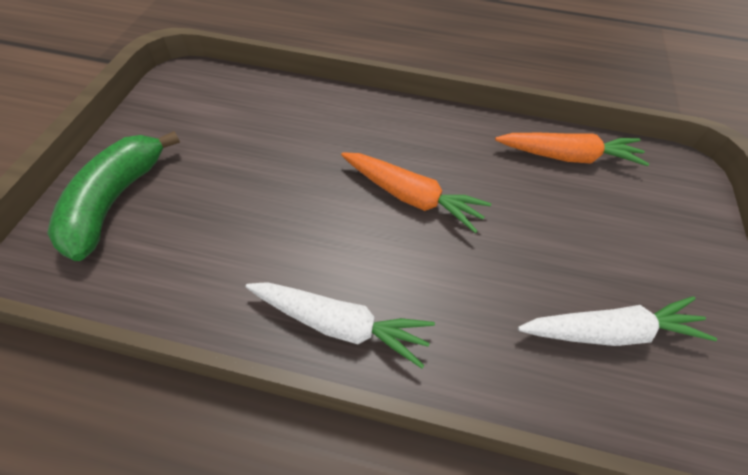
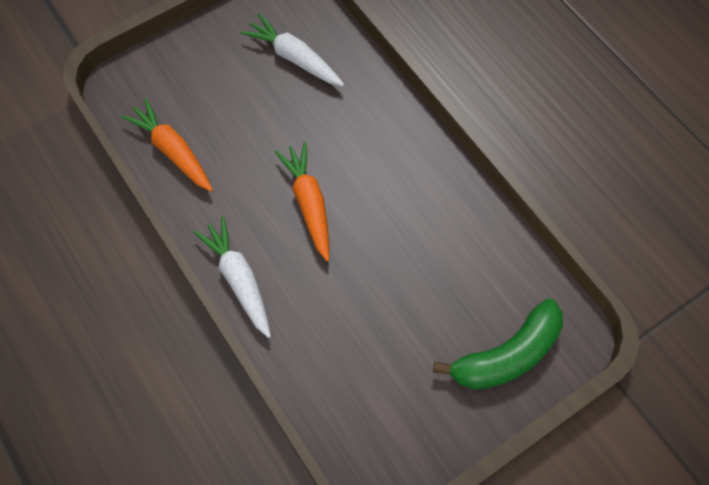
camera: 135 degrees left, 10 degrees up
white carrot [245,282,435,369] -> white carrot moved to [193,216,271,338]

